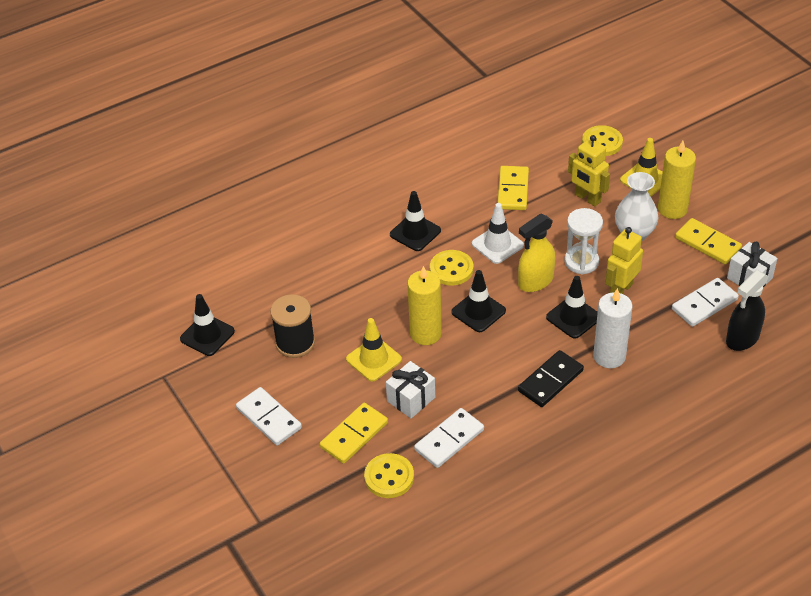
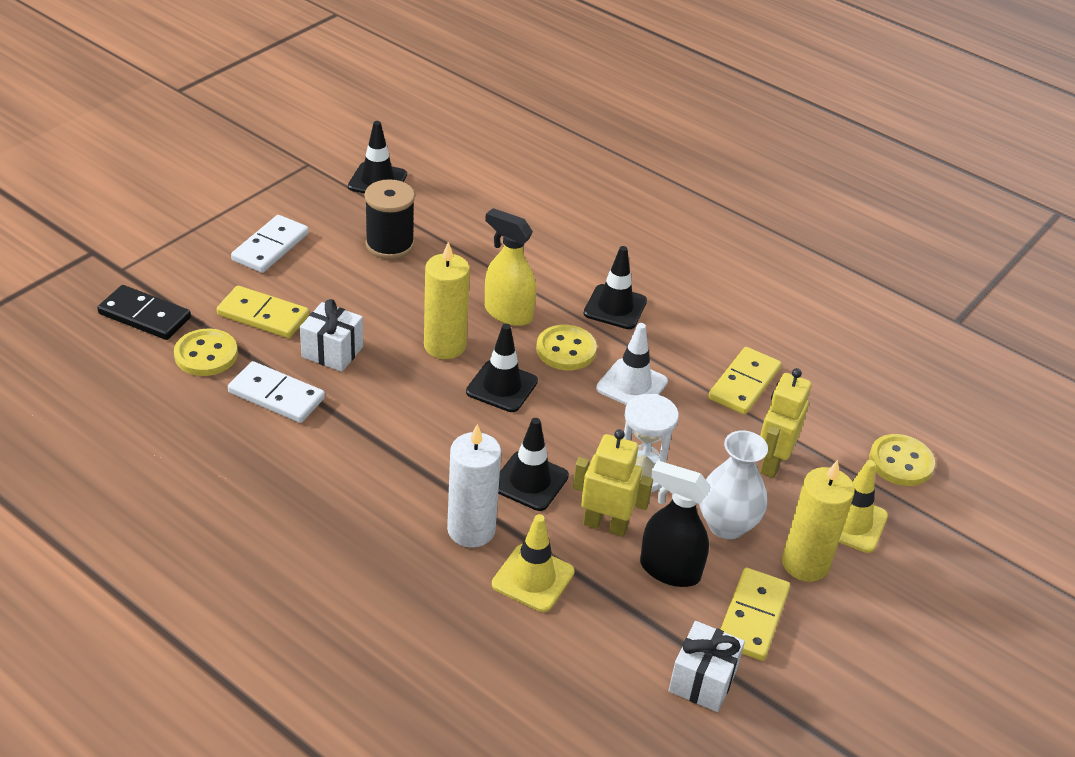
camera: 65 degrees right, 5 degrees down
yellow traffic cone [346,318,402,381] -> yellow traffic cone moved to [492,514,575,612]
yellow domino [497,166,529,210] -> yellow domino turned 45 degrees counterclockwise [708,347,781,415]
yellow spray bottle [518,214,555,292] -> yellow spray bottle moved to [485,208,536,326]
black domino [518,350,584,407] -> black domino moved to [97,285,191,340]
white domino [672,278,739,327] -> none
black spray bottle [726,270,769,351] -> black spray bottle moved to [640,460,711,587]

